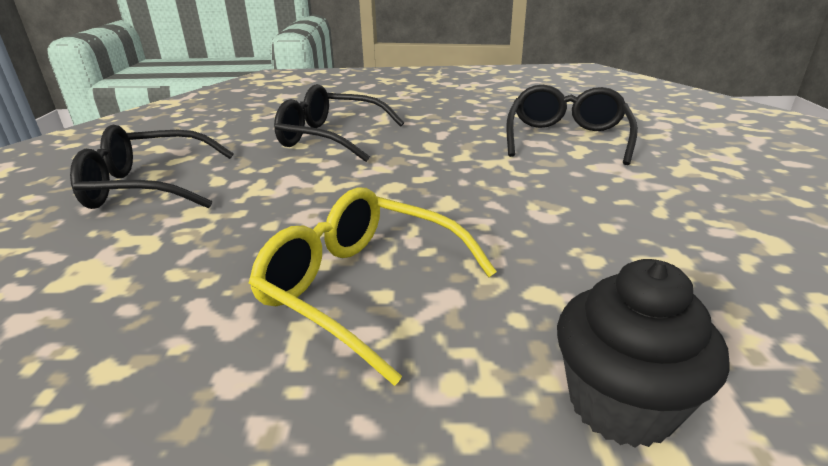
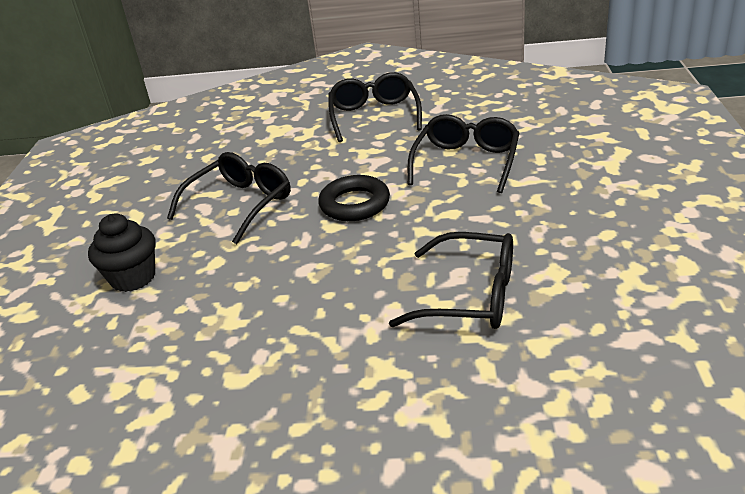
camera: 95 degrees right, 5 degrees up
yellow glasses [249,188,497,386] -> black glasses [167,152,291,244]
none -> black ring [318,175,390,221]

